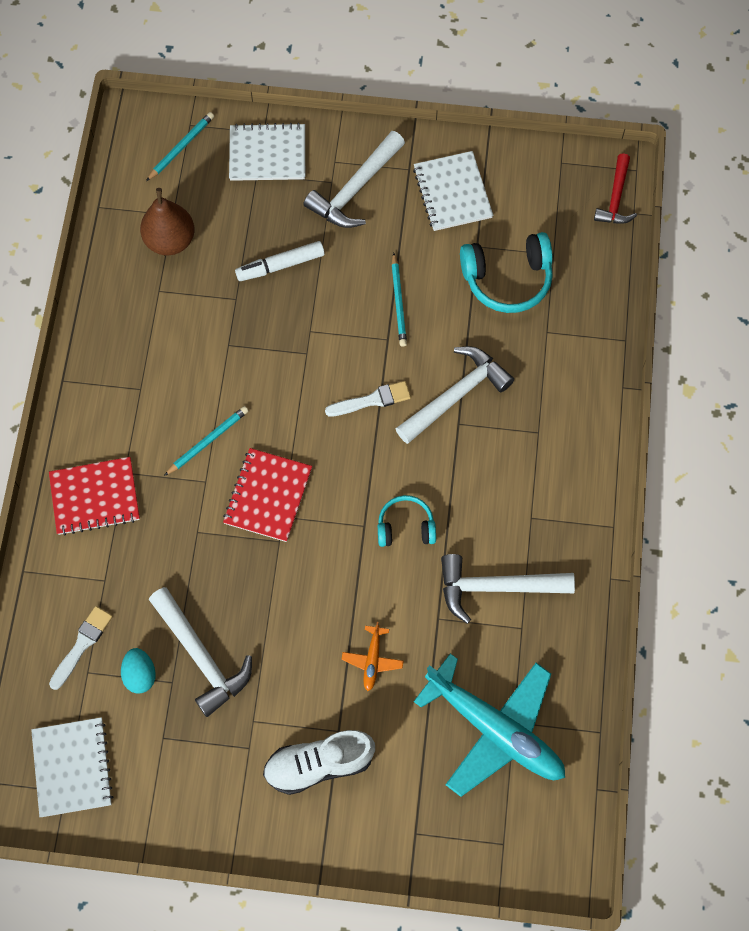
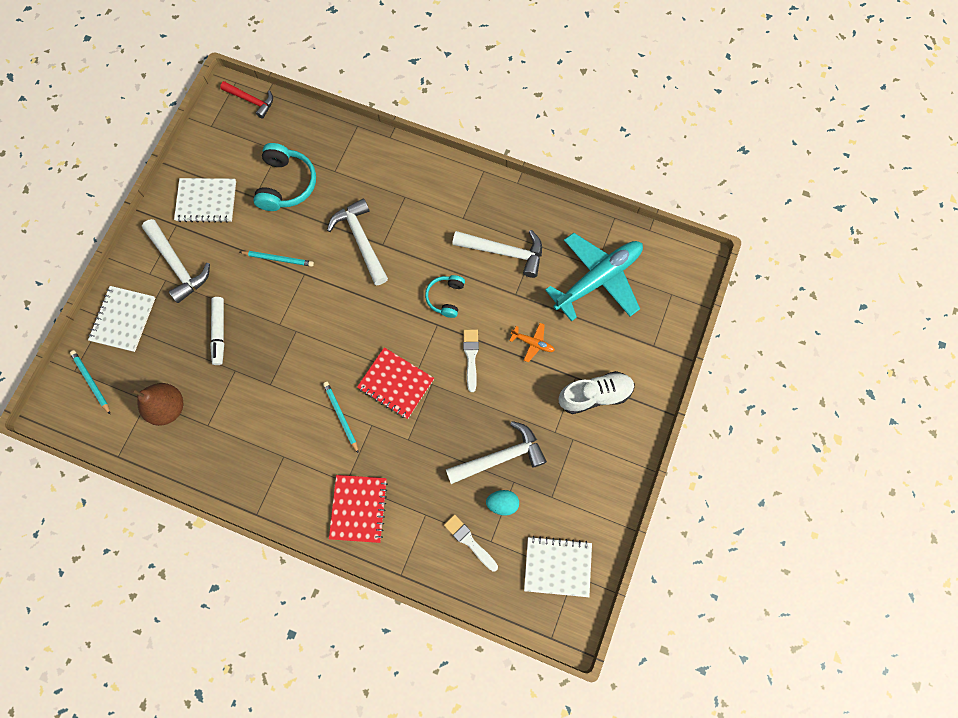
camera: 75 degrees left, 5 degrees up
white shoe [263,730,375,795] -> white shoe turned 105 degrees counterclockwise [559,371,635,414]
white brush [325,381,411,417] -> white brush moved to [463,329,479,392]
white hammer [441,554,575,624] -> white hammer turned 90 degrees counterclockwise [452,230,542,278]

